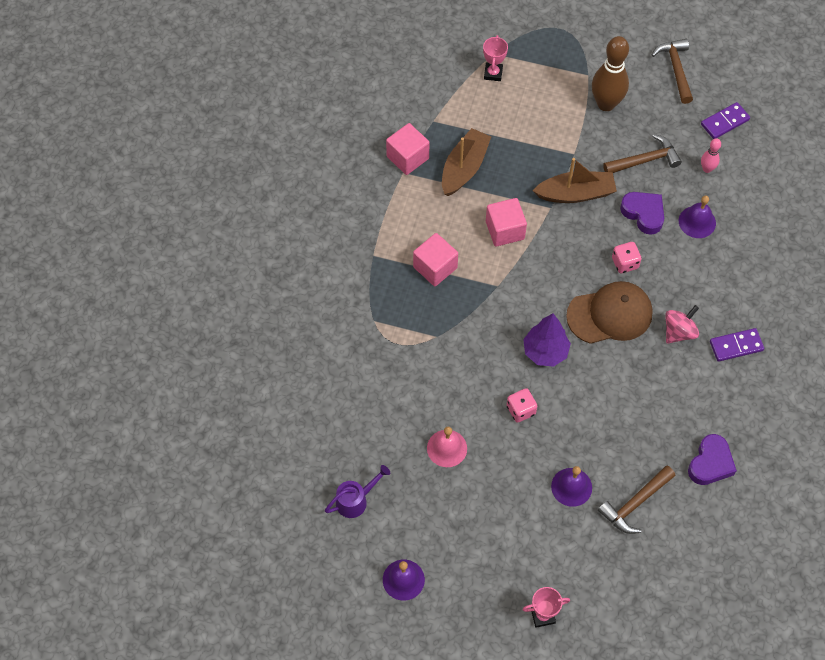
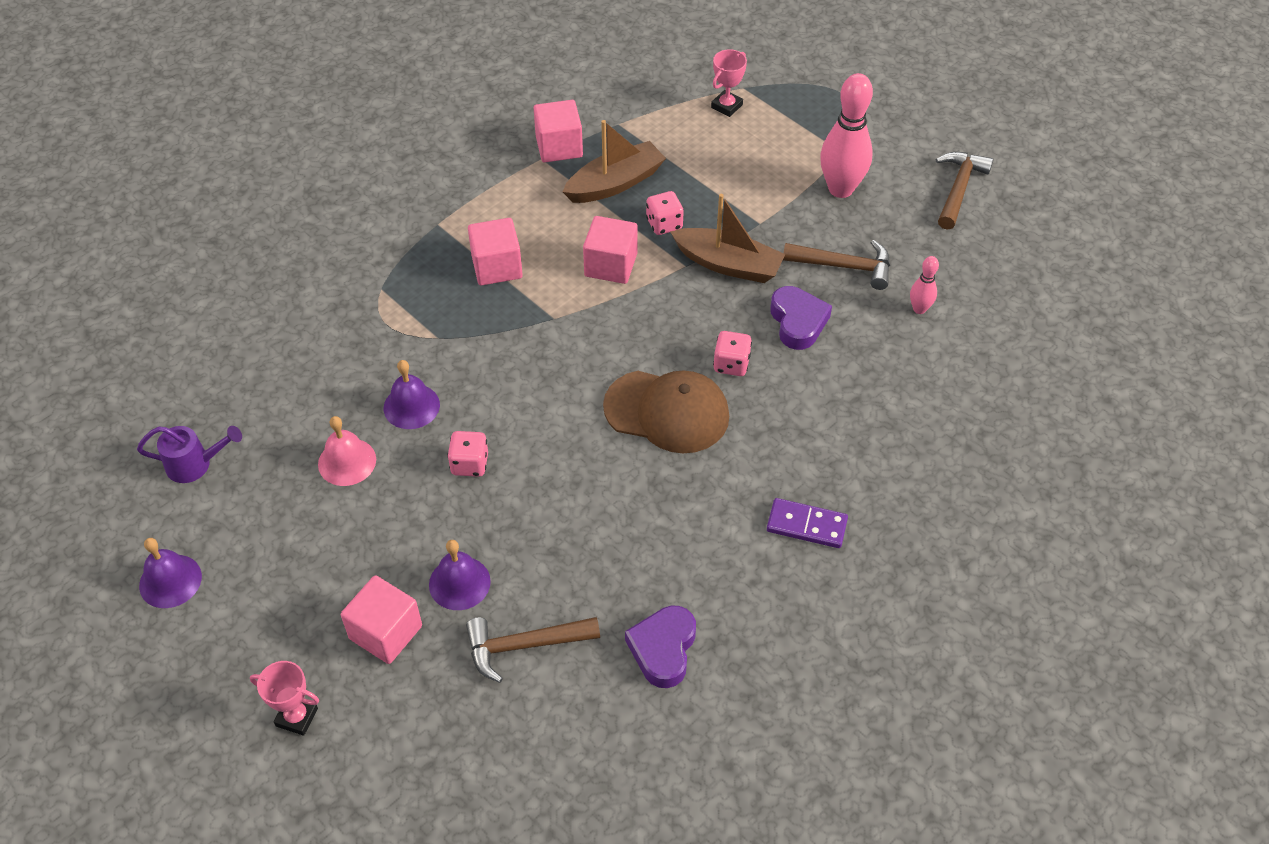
camera: 30 degrees right, 10 degrees down
purple tree [523,313,571,367] -> none
brown bowling pin [592,36,629,111] -> pink bowling pin [820,73,873,198]
pink spinning top [665,305,699,344] -> none
purple bell [679,196,716,238] -> purple bell moved to [384,360,440,429]
purple heart [688,434,737,485] -> purple heart turned 135 degrees clockwise [625,605,696,688]
purple domino [701,102,750,139] -> none
none -> pink cube [341,575,422,664]
none -> pink dice [646,191,684,235]

